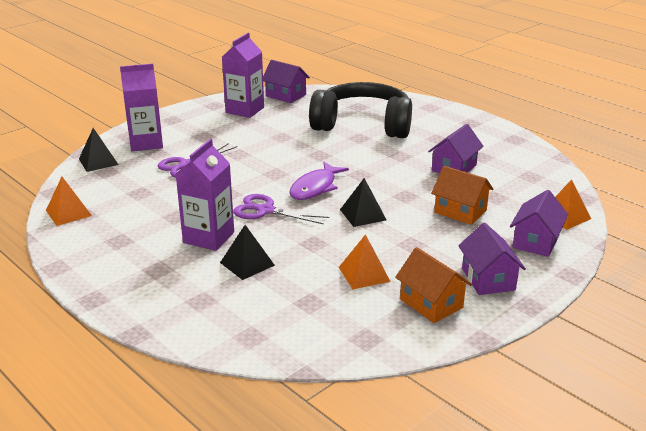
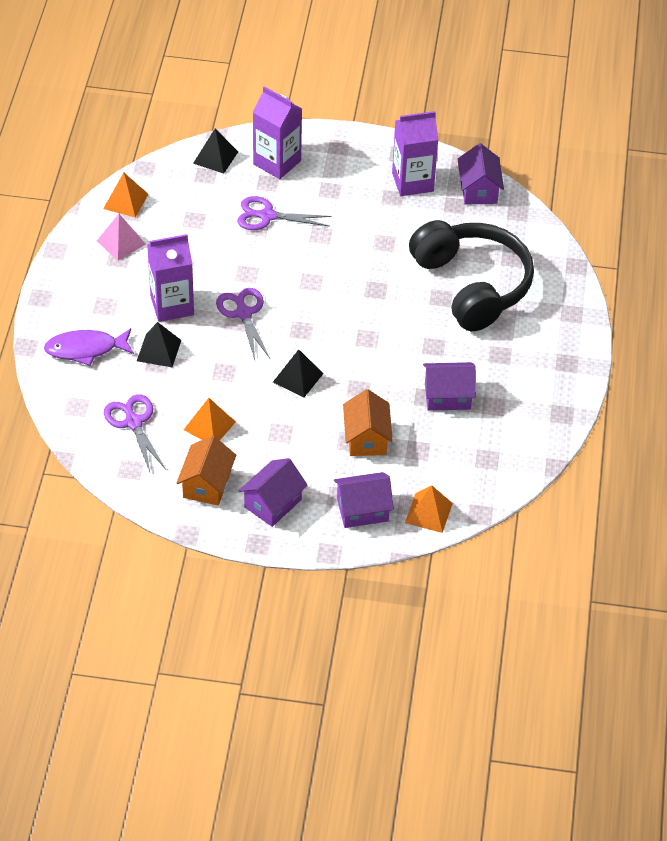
camera: 50 degrees right, 20 degrees up
purple fish [289,162,349,200] -> purple fish moved to [44,328,134,366]
none -> pink pyramid [97,214,146,260]
none -> purple scissors [104,394,166,472]

